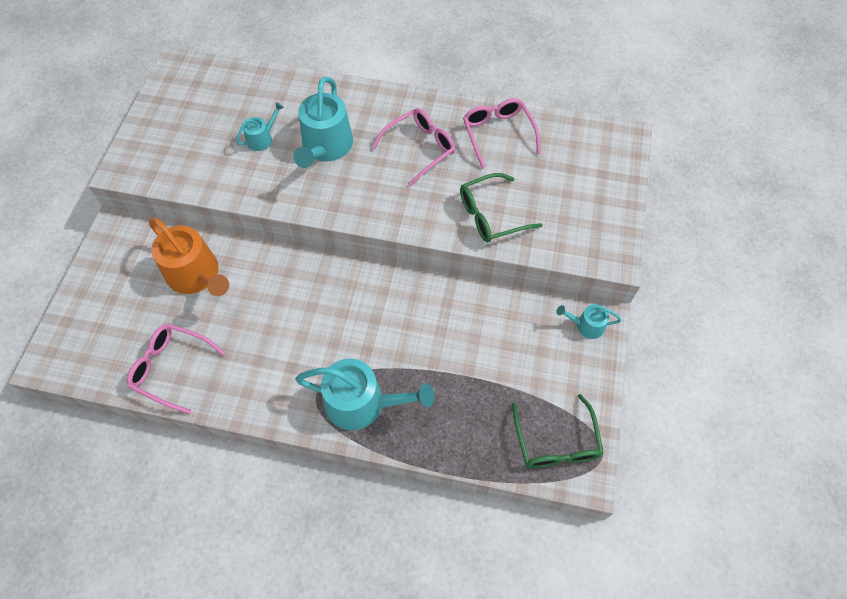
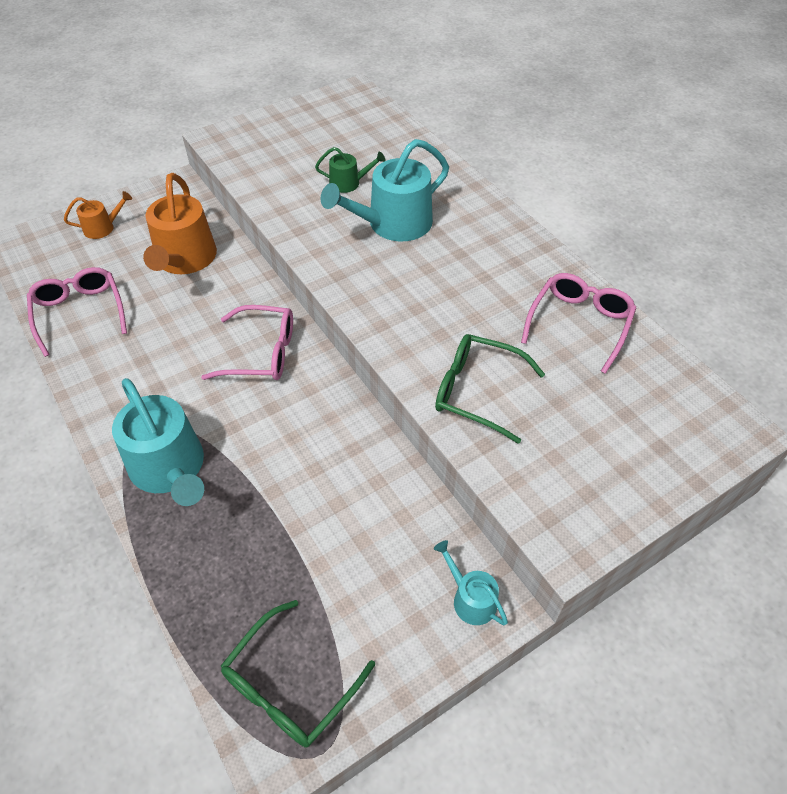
camera: 45 degrees right, 10 degrees down
turquoise watering can [236,102,284,151] -> green watering can [315,147,386,193]
pink glasses [372,108,455,186] -> pink glasses moved to [201,305,293,380]
none -> orange watering can [64,191,132,239]

